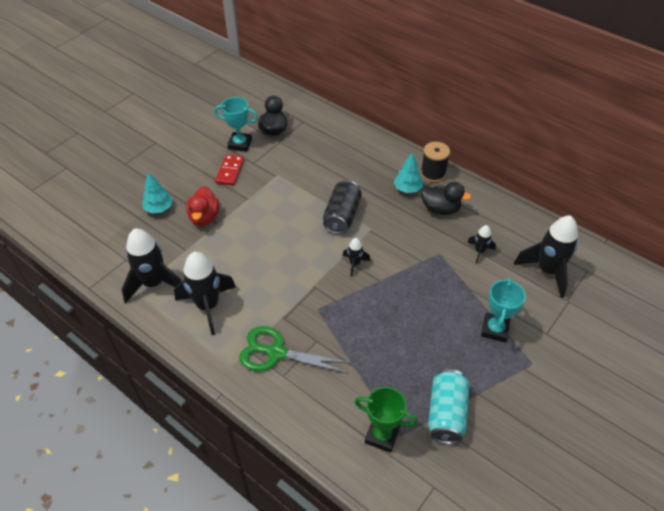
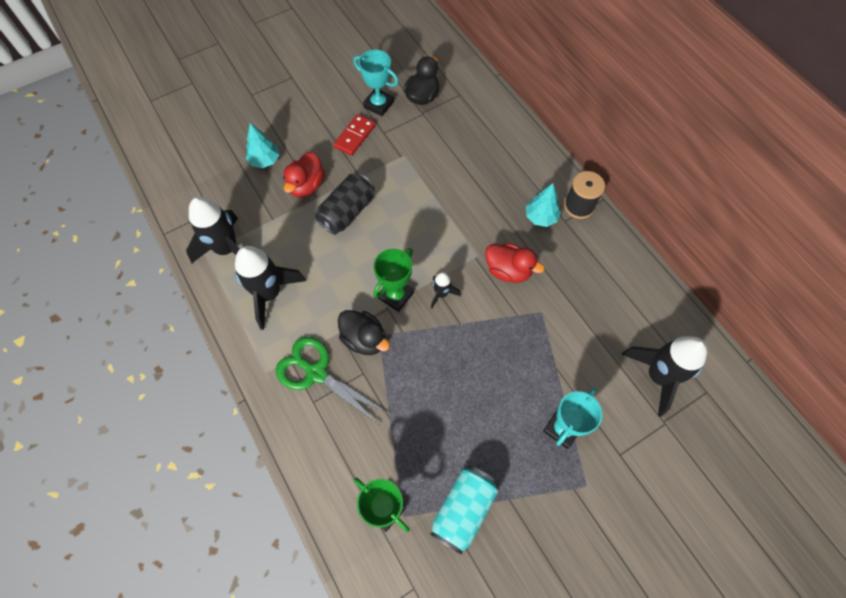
camera: 20 degrees right, 15 degrees up
black can [323,180,362,234] -> black can moved to [315,173,375,235]
black duck [421,182,471,215] -> black duck moved to [338,310,390,355]
black rocket [467,225,496,263] -> none
none -> green trophy [373,248,414,312]
none -> red duck [485,243,545,283]

